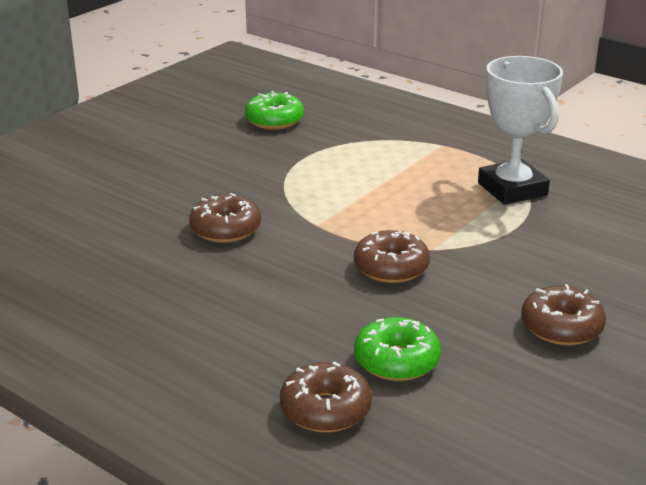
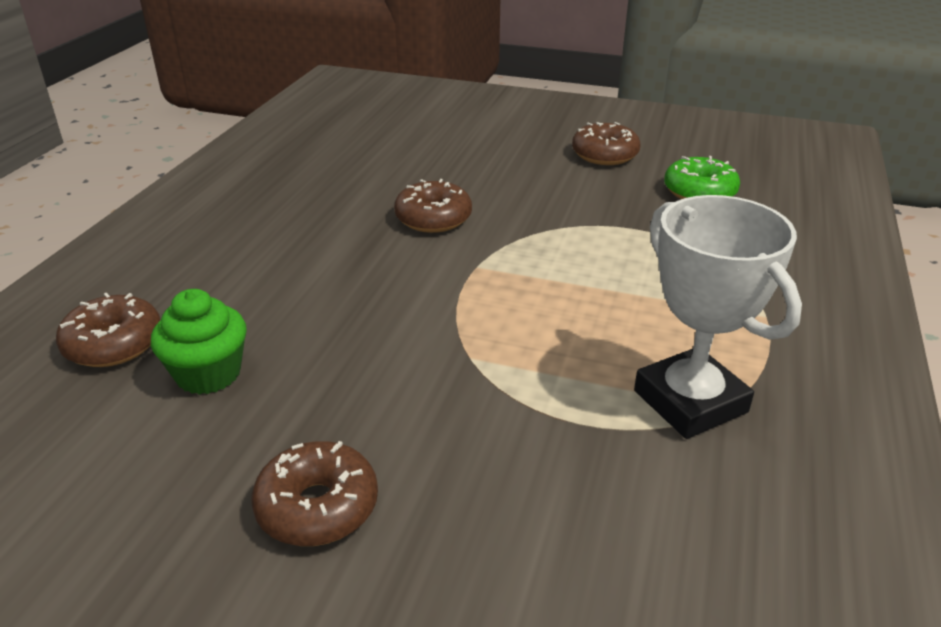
camera: 70 degrees right, 5 degrees up
brown donut [354,230,430,283] -> brown donut moved to [572,122,640,165]
green donut [354,317,441,381] -> green cupcake [151,289,247,395]
white trophy [478,56,563,205] -> white trophy turned 75 degrees counterclockwise [634,195,802,439]

